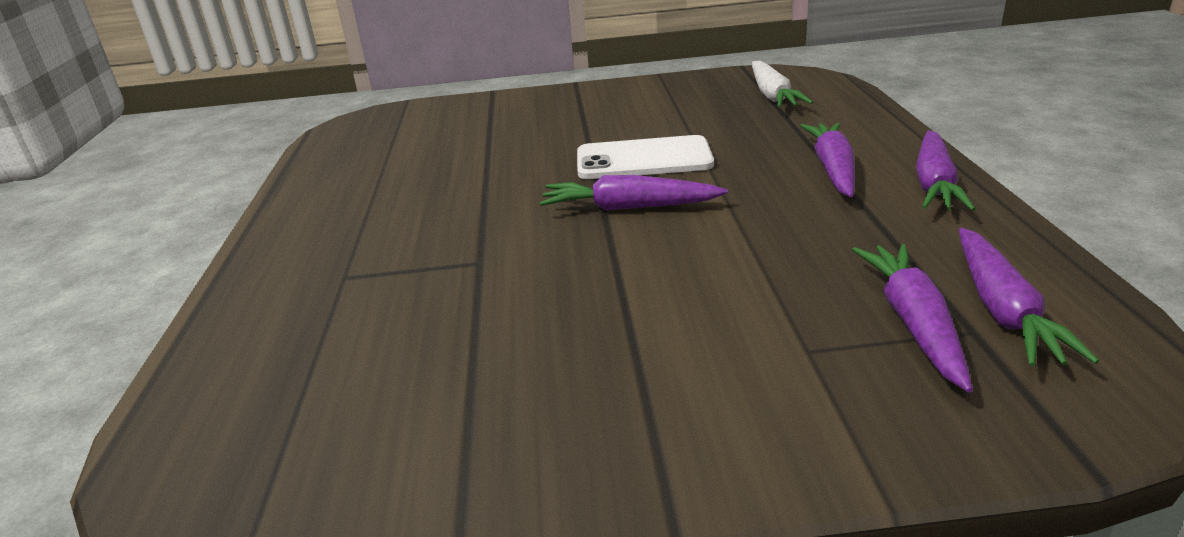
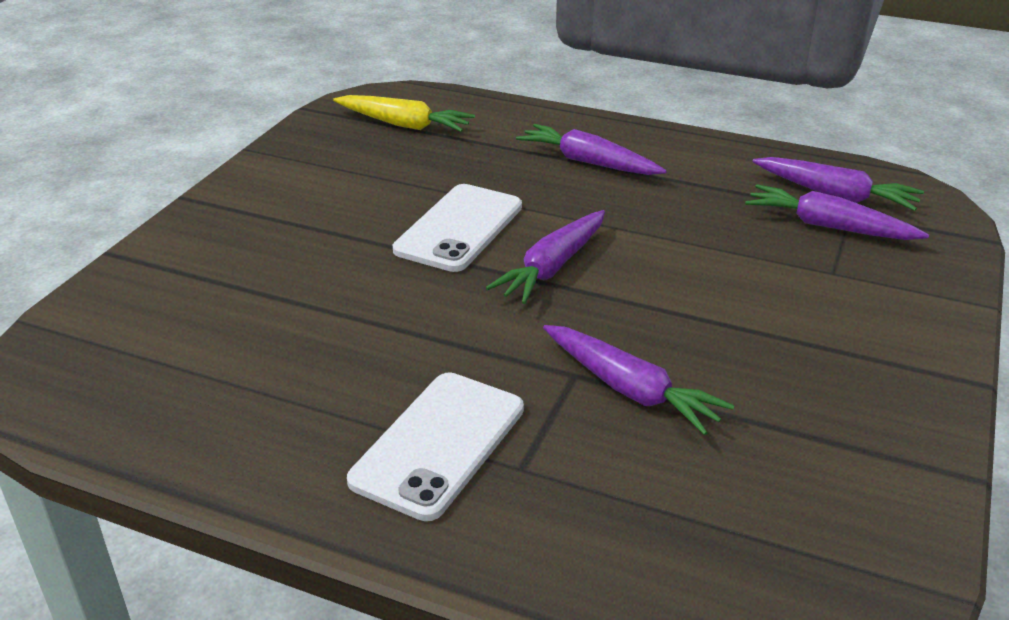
camera: 65 degrees left, 5 degrees up
white carrot [752,61,813,108] -> yellow carrot [333,95,475,132]
purple carrot [916,130,975,211] -> purple carrot moved to [543,325,735,435]
none -> white phone [347,372,524,521]

